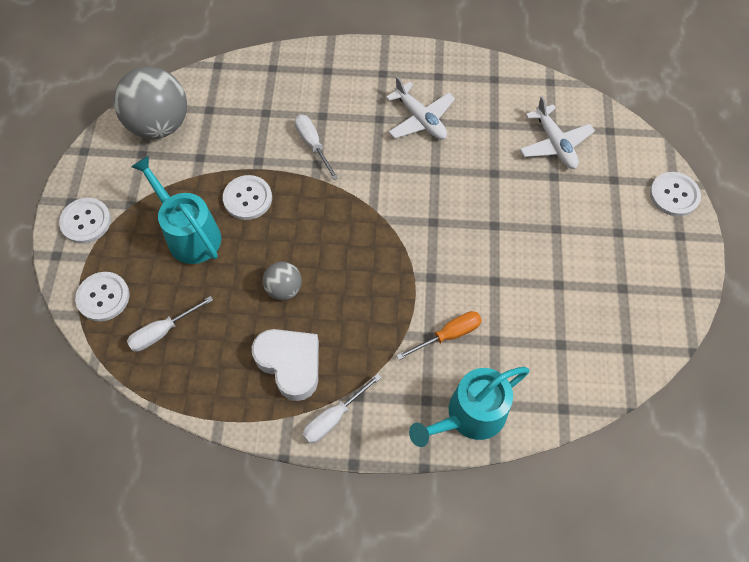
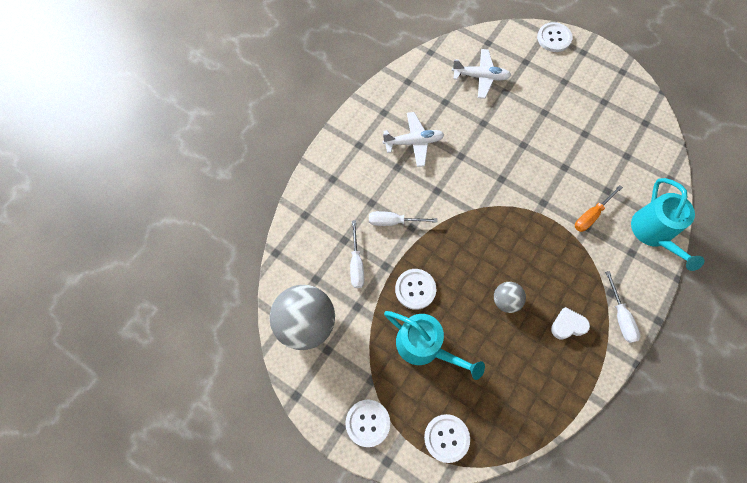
camera: 60 degrees left, 5 degrees up
white screwdriver [127,296,213,352] -> white screwdriver moved to [350,220,364,288]
turquoise watering can [131,156,221,264] -> turquoise watering can turned 135 degrees counterclockwise [384,311,485,380]
white heart [252,329,319,401] -> white heart [551,307,590,339], size x0.60
orange screwdriver [396,311,482,360] -> orange screwdriver turned 135 degrees counterclockwise [575,185,623,232]

